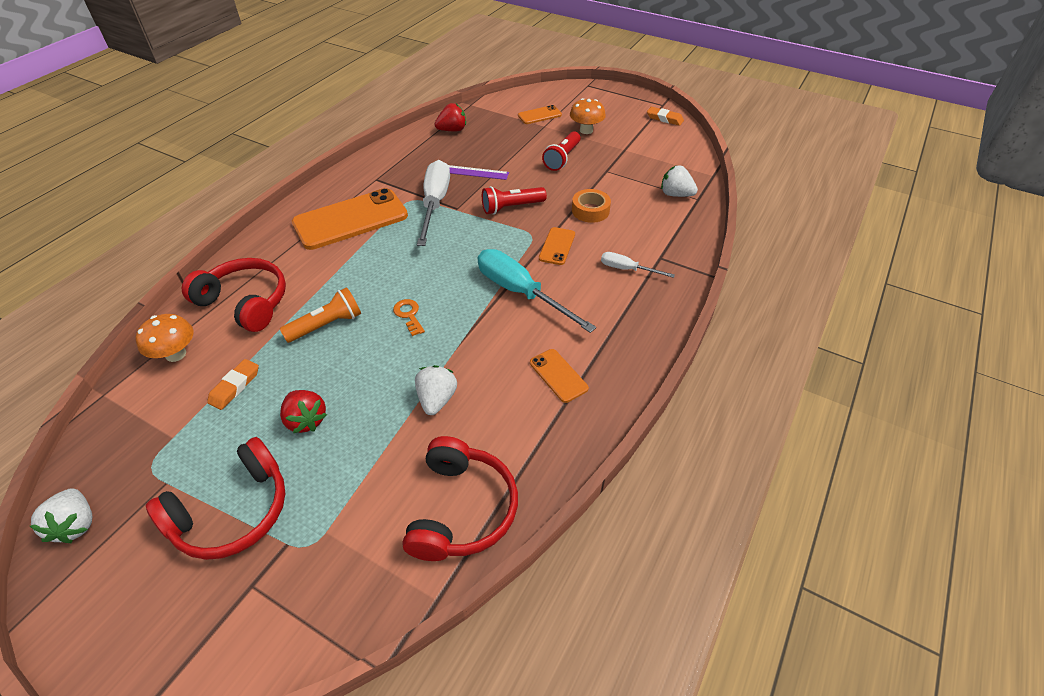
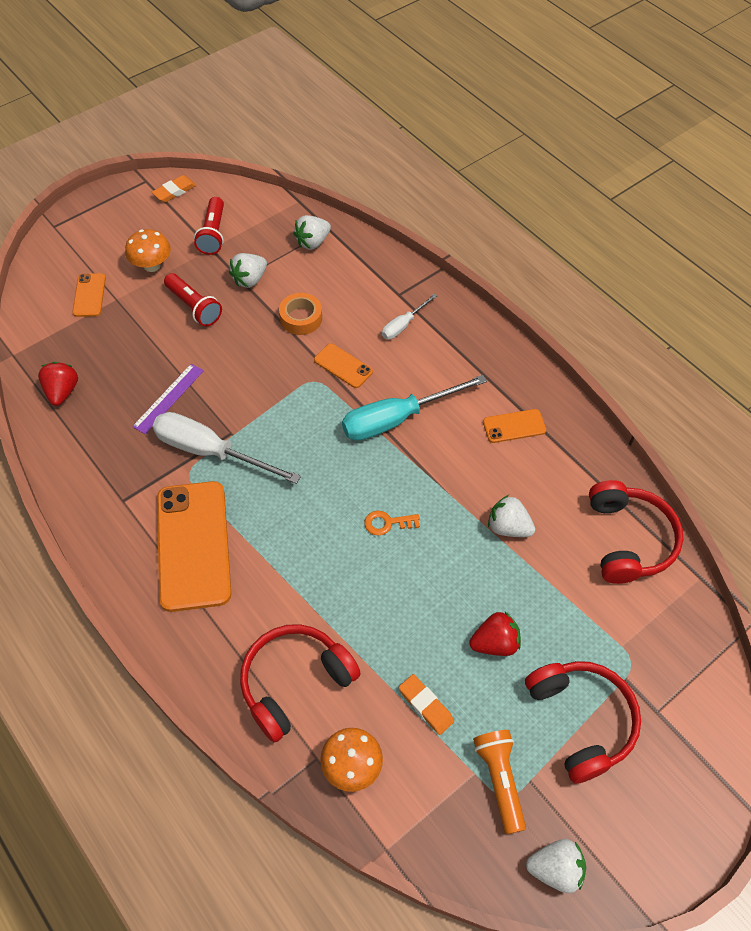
camera: 70 degrees left, 10 degrees up
orange flashlight [280,287,361,343] -> orange flashlight moved to [473,730,526,834]
red headphones [402,436,518,561] -> red headphones turned 60 degrees clockwise [589,480,683,584]
red flashlight [482,186,547,215] -> red flashlight moved to [194,197,224,255]
none -> white strawberry [229,253,267,288]

